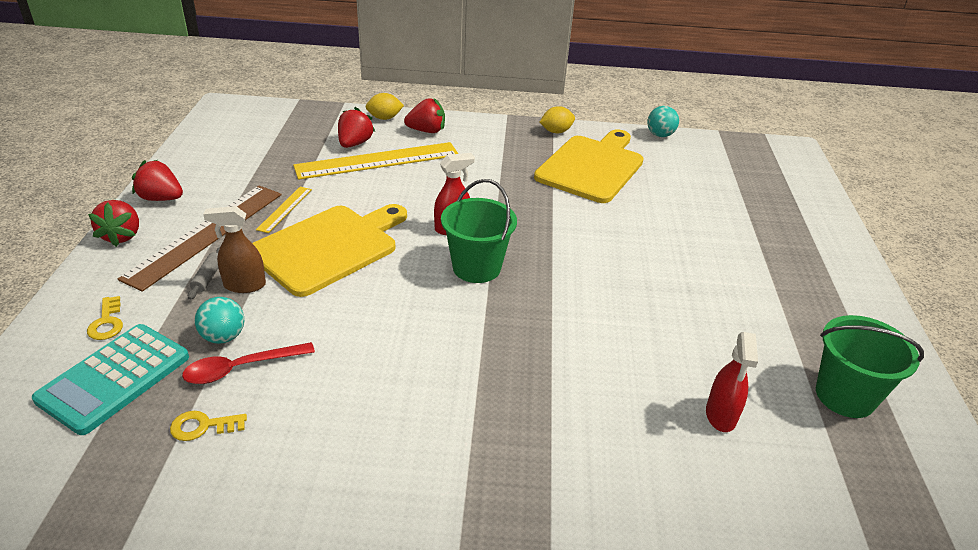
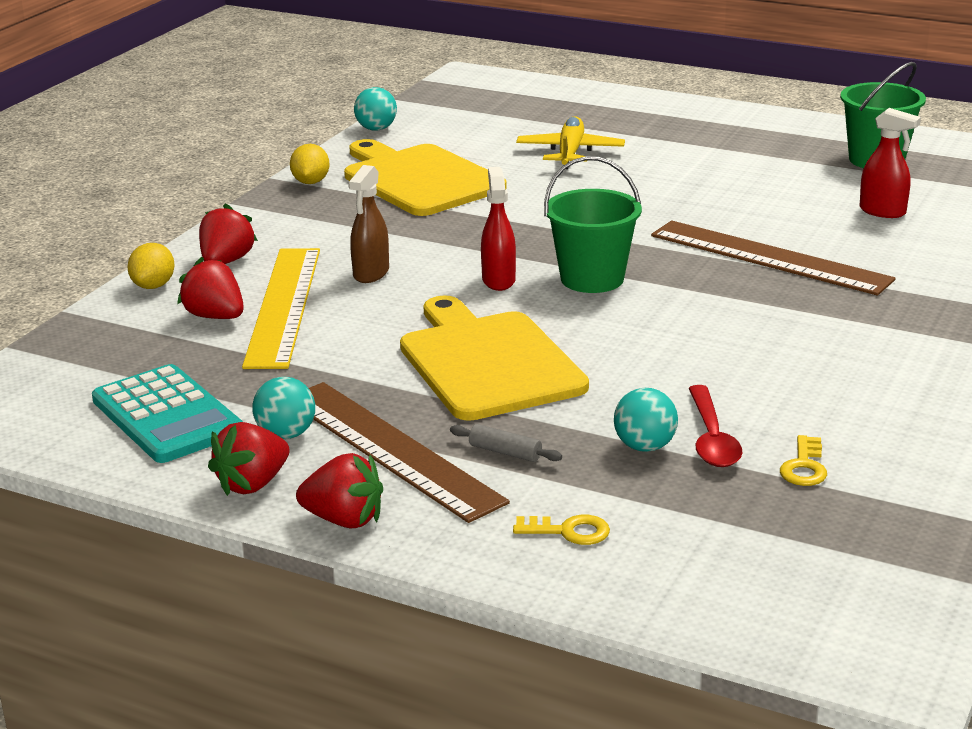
camera: 65 degrees left, 10 degrees down
turquoise calculator [32,324,189,435] -> turquoise calculator moved to [92,364,243,463]
brown spray bottle [203,206,266,293] -> brown spray bottle moved to [348,165,389,283]
yellow ruler [256,187,312,233] -> none
none -> turquoise ball [252,377,315,439]
none -> yellow plane [516,116,625,169]
none -> brown ruler [651,221,896,296]

